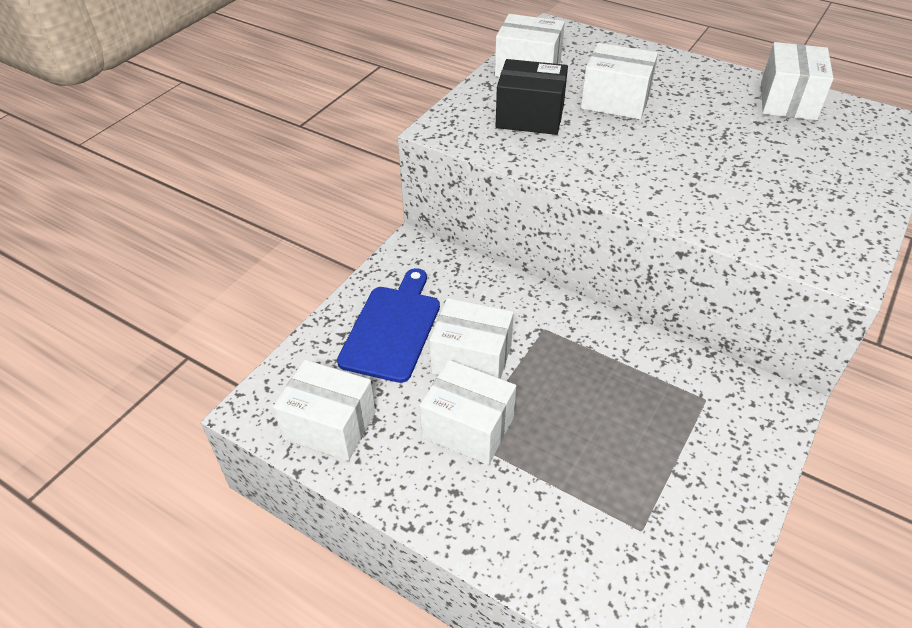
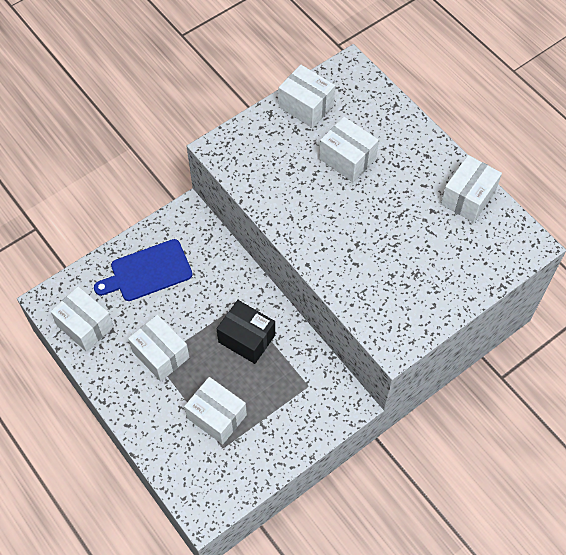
camera: 20 degrees right, 15 degrees up
blue cutting board [337,268,440,383] -> blue cutting board turned 150 degrees counterclockwise [94,239,193,301]
white box [429,298,514,379] -> white box moved to [184,377,247,444]
black box [495,59,568,135] -> black box moved to [216,300,275,364]

